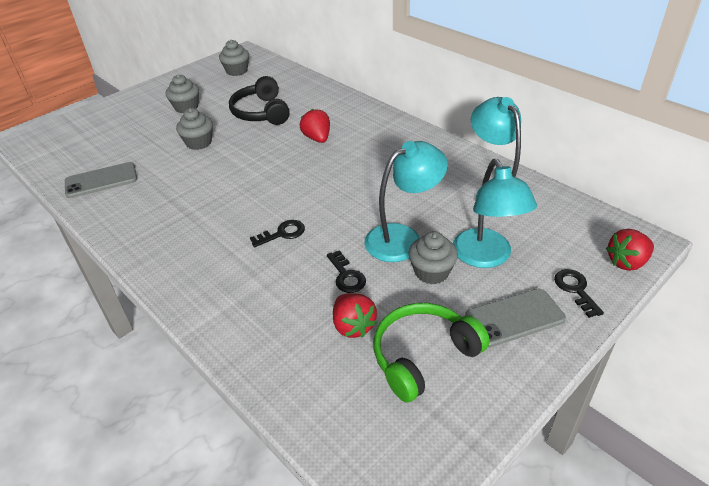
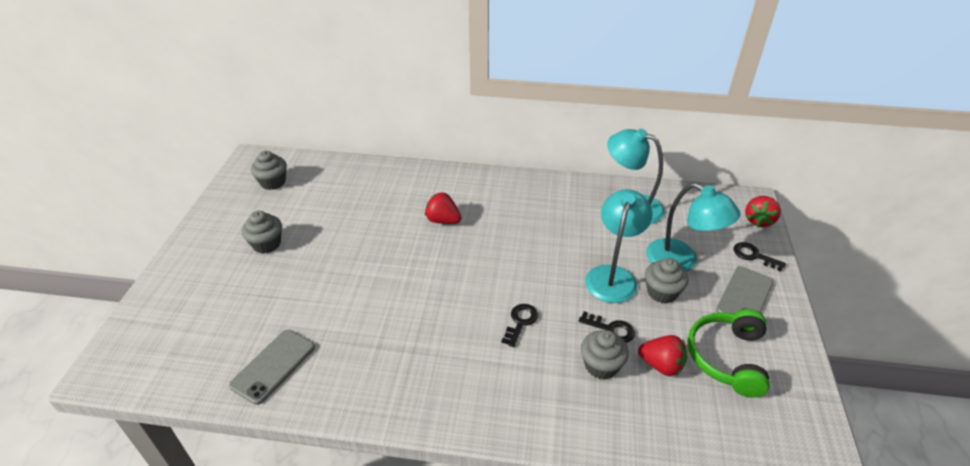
camera: 40 degrees left, 0 degrees up
grey cupcake [176,108,213,150] -> grey cupcake moved to [581,330,629,380]
black headphones [229,76,290,125] -> none

